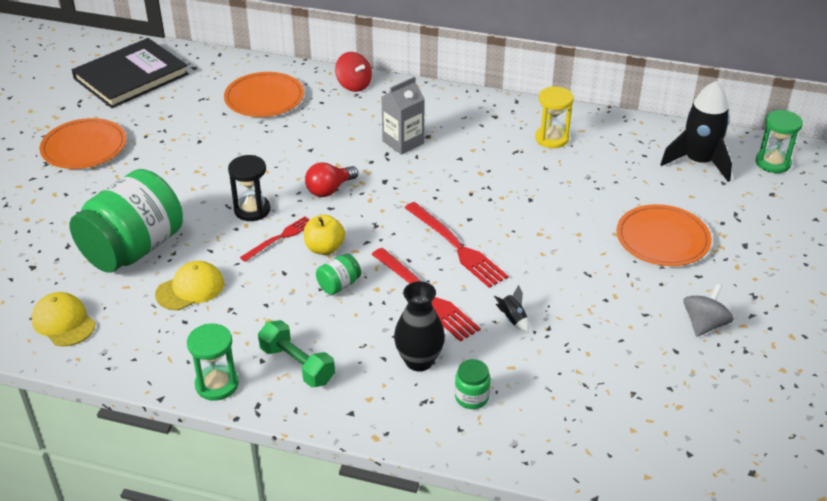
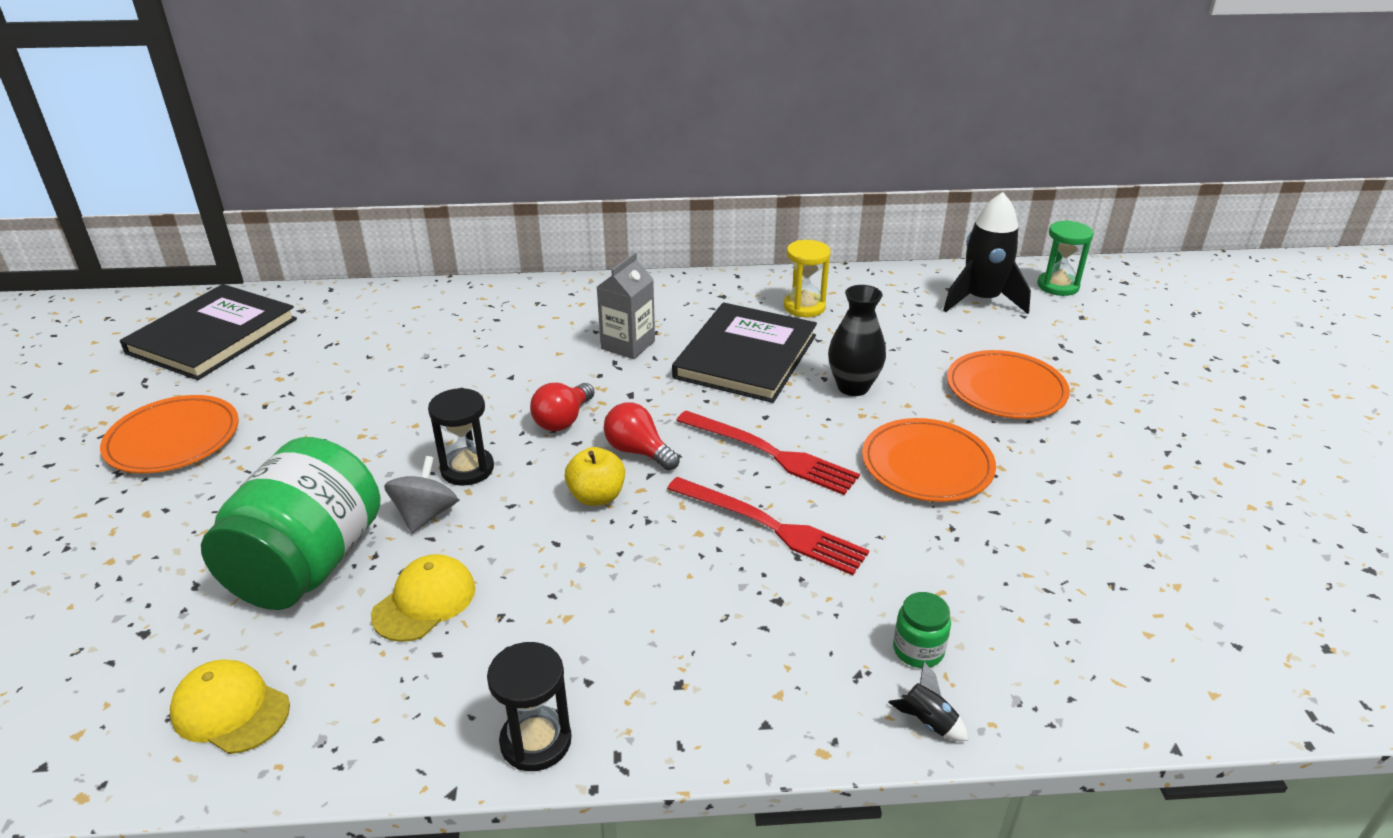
camera: 20 degrees left, 5 degrees down
green hourglass [187,324,239,401] -> black hourglass [487,642,572,771]
orange plate [224,72,304,117] -> orange plate moved to [862,418,996,502]
red fork [240,216,309,262] -> none
green dumbbell [258,320,335,387] -> none
green jar [316,254,361,295] -> none
red spinning top [335,52,372,92] -> none
black vase [394,281,445,372] -> black vase moved to [828,285,886,396]
black rocket [494,285,529,332] -> black rocket moved to [888,662,968,741]
grey spinning top [684,284,734,337] -> grey spinning top moved to [384,456,458,533]
none -> red light bulb [604,402,680,470]
none -> black book [672,303,817,403]

